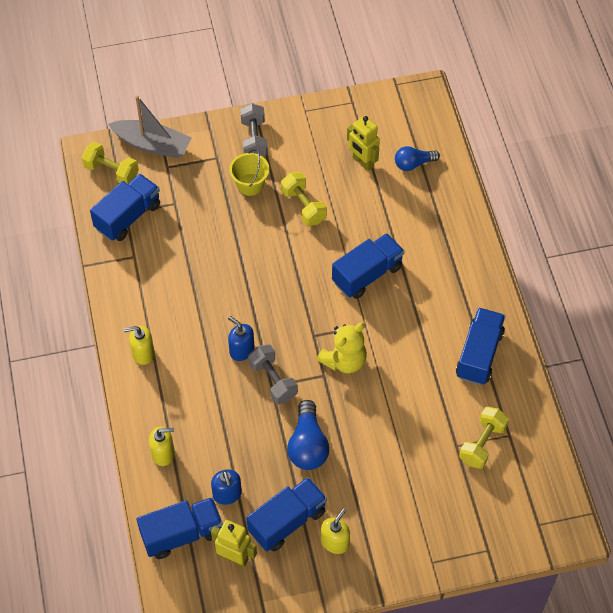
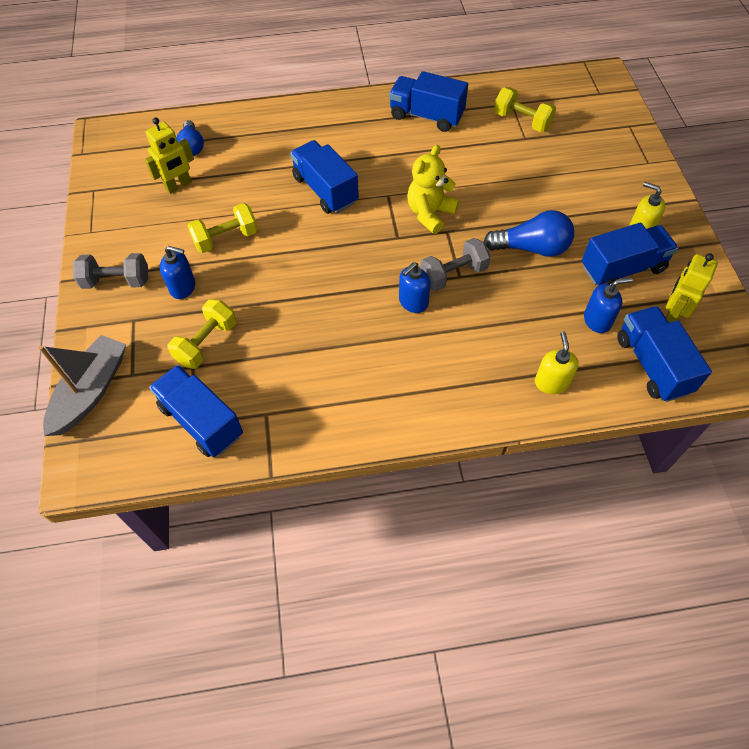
camera: 85 degrees left, 0 degrees up
yellow dumbbell [82,142,139,184] -> yellow dumbbell moved to [168,299,236,369]
yellow soap dispenser [124,326,154,365] -> none
yellow bucket [229,149,269,196] -> blue soap dispenser [160,246,195,299]
blue truck [246,477,327,552] -> blue truck turned 105 degrees clockwise [582,223,678,285]
yellow teddy bear [317,323,367,373] -> yellow teddy bear turned 105 degrees counterclockwise [407,145,459,234]

